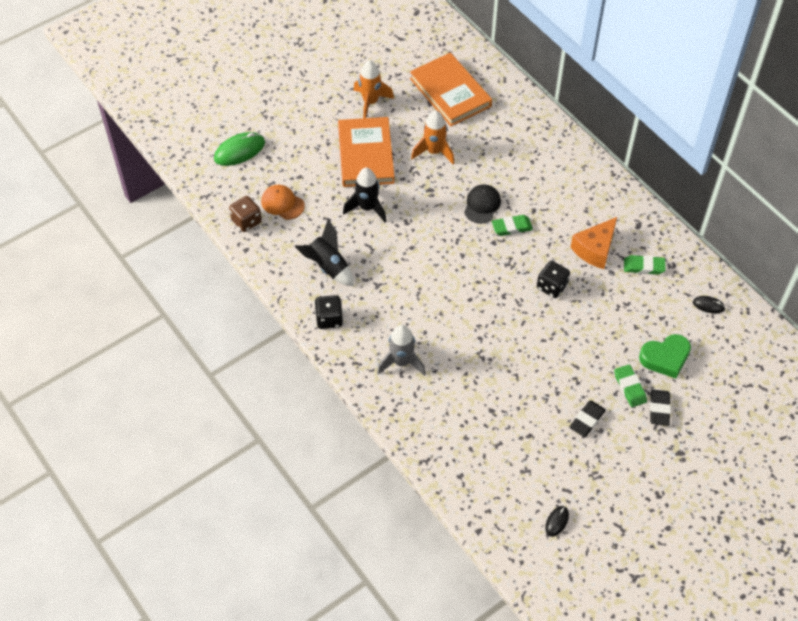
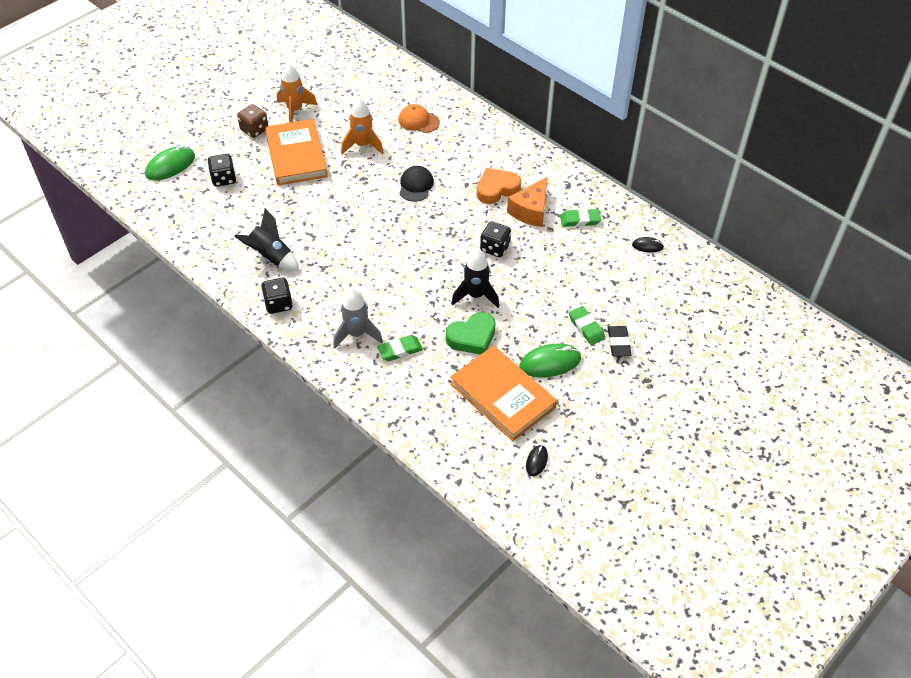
camera: 10 degrees left, 5 degrees down
brown dice [229,196,262,232] -> brown dice moved to [237,104,268,138]
orange cap [261,185,305,220] -> orange cap moved to [398,104,440,133]
black rocket [343,168,387,223] -> black rocket moved to [451,250,499,308]
orange book [410,53,492,126] -> orange book moved to [450,345,557,441]
green eraser [492,215,533,236] -> green eraser moved to [377,335,423,361]
black eraser [569,401,606,437] -> green mouse [519,344,581,378]
green heart [639,334,691,379] -> green heart moved to [446,312,496,355]
none -> black dice [208,154,236,187]
none -> orange heart [477,168,521,204]

